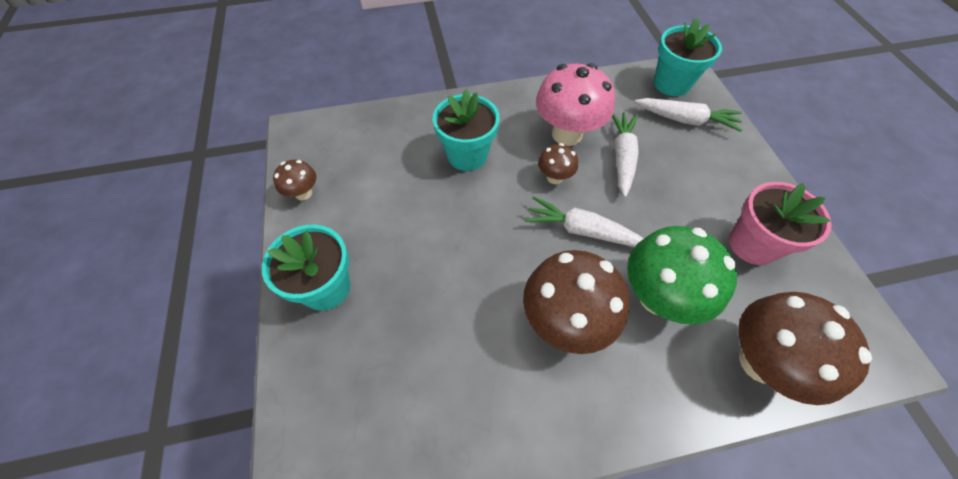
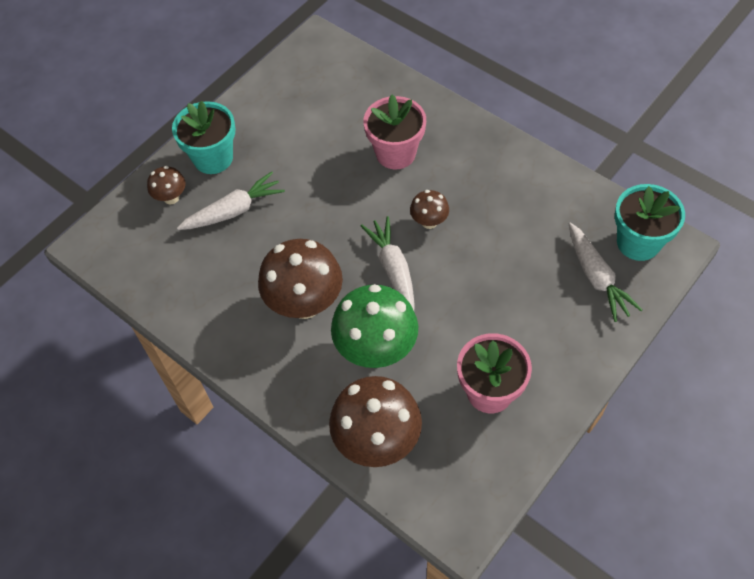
camera: 55 degrees right, 0 degrees up
brown mushroom [273,160,316,200] -> brown mushroom moved to [147,166,186,204]
turquoise flower pot [433,89,500,171] -> pink flower pot [363,95,426,169]
pink mushroom [536,63,615,146] -> none
white carrot [612,112,639,197] -> white carrot moved to [177,172,285,230]

